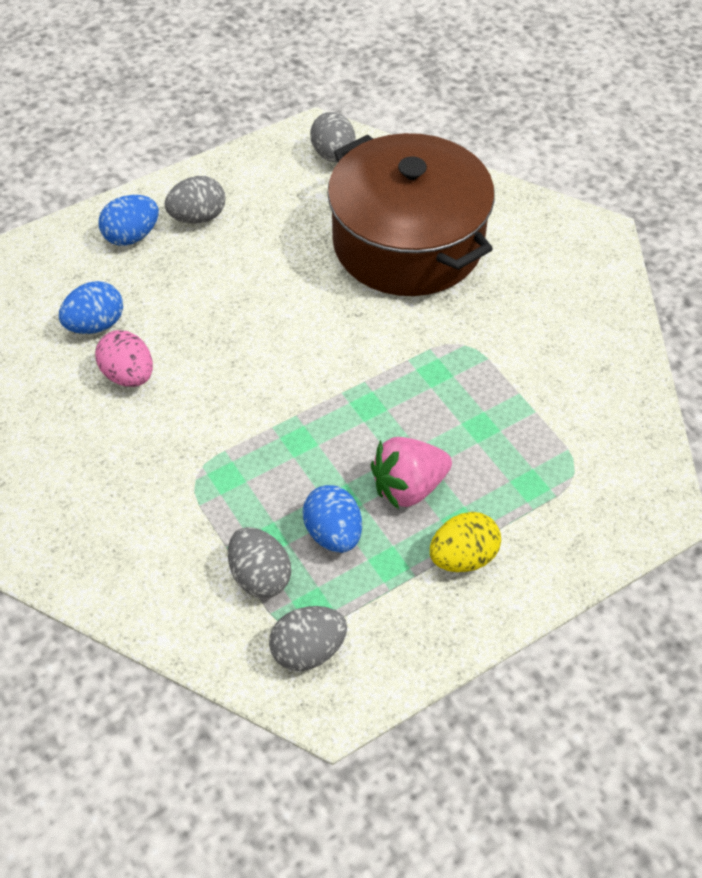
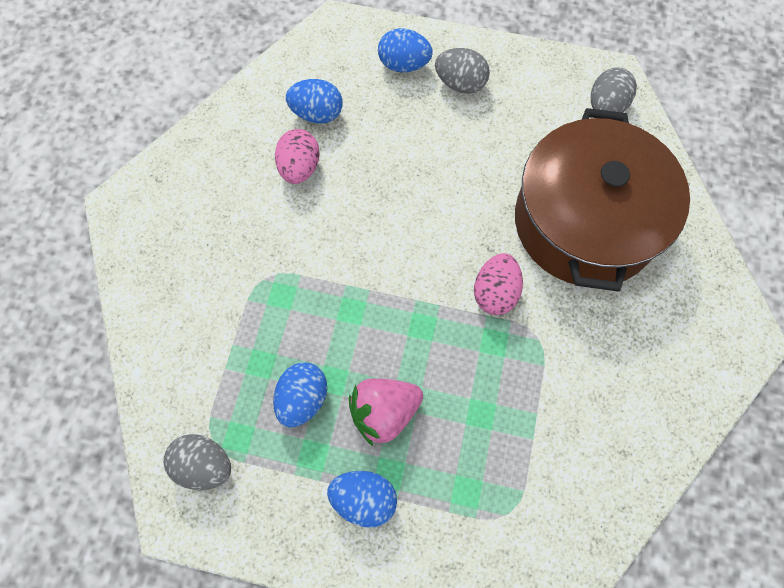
camera: 45 degrees right, 15 degrees up
grey egg [228,527,291,598] -> none
pink strawberry [371,437,452,510] -> pink strawberry turned 45 degrees counterclockwise [349,378,423,446]
yellow egg [430,512,501,572] -> blue egg [327,471,397,528]
none -> pink egg [474,253,523,315]

